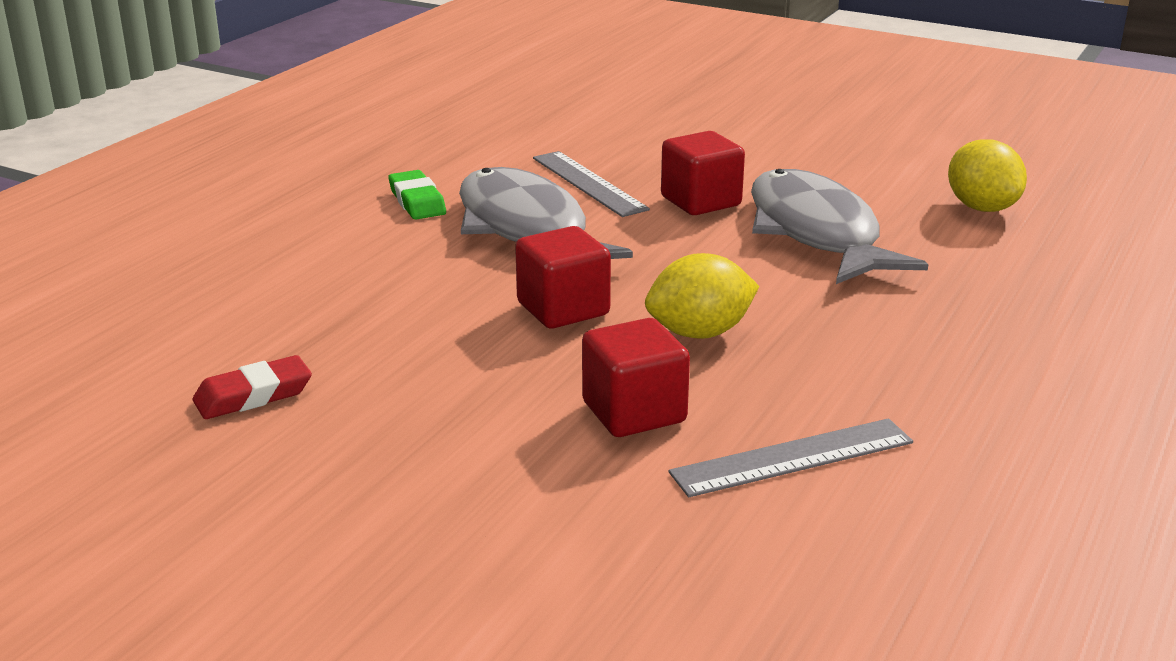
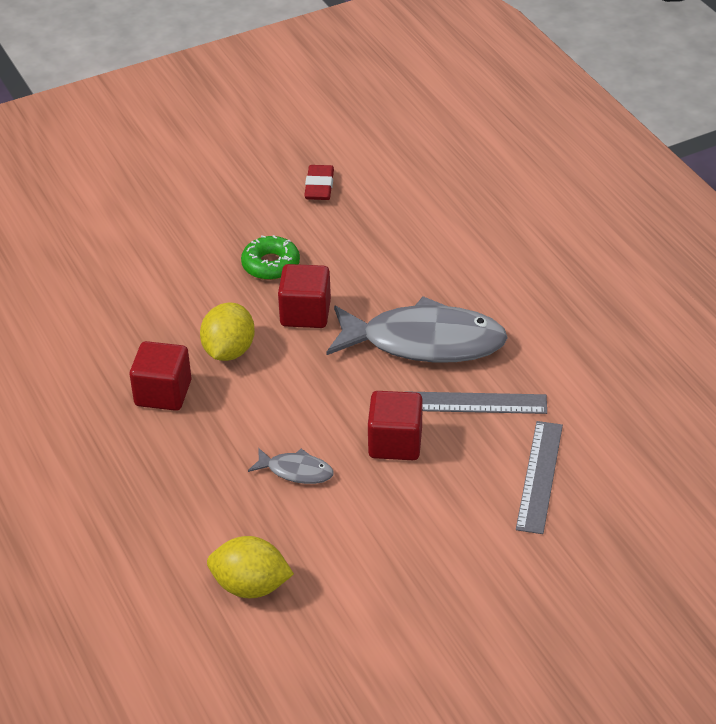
camera: 125 degrees right, 15 degrees up
green eraser [389,170,446,219] -> none
red cube [582,318,690,437] -> red cube moved to [130,341,191,411]
grey ruler [668,418,913,497] -> grey ruler moved to [516,421,563,534]
grey fish [751,169,928,284] -> grey fish [248,448,334,484], size x0.44
none -> green donut [241,235,300,280]

